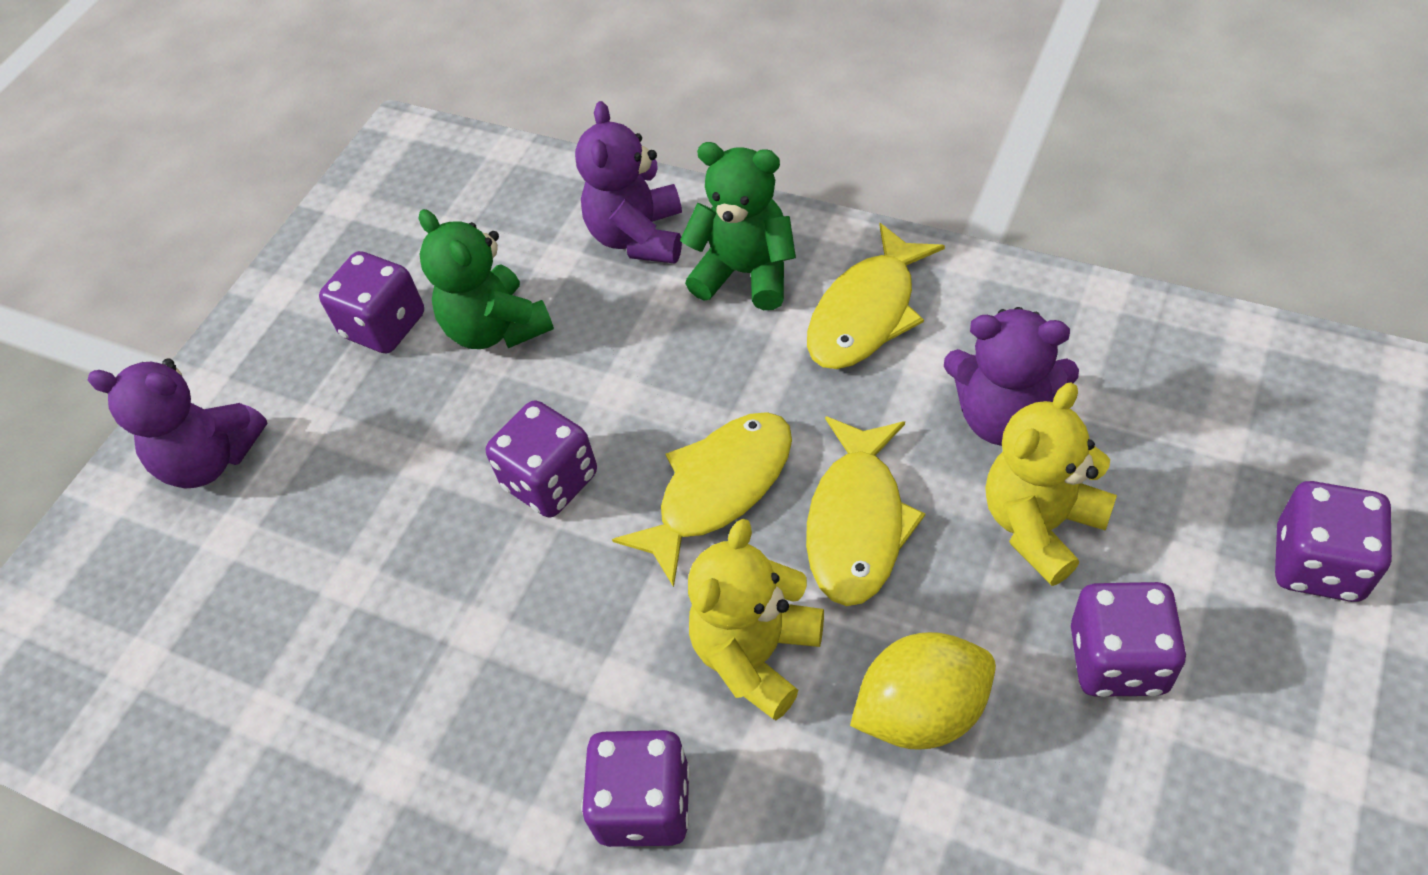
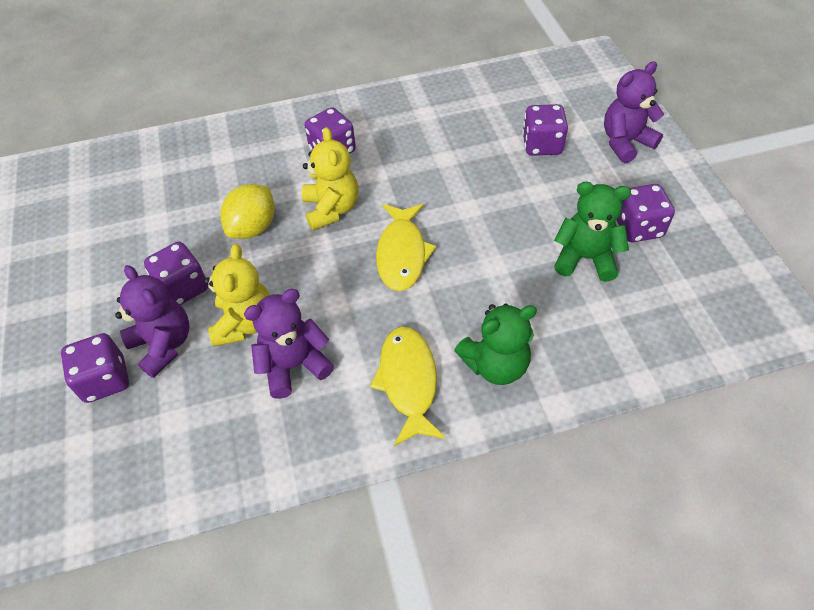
camera: 135 degrees right, 0 degrees up
purple dice [486,400,597,518] -> purple dice moved to [522,104,568,156]
purple teddy bear [575,101,682,264] -> purple teddy bear moved to [115,265,190,378]
yellow fish [806,416,925,606] -> none

